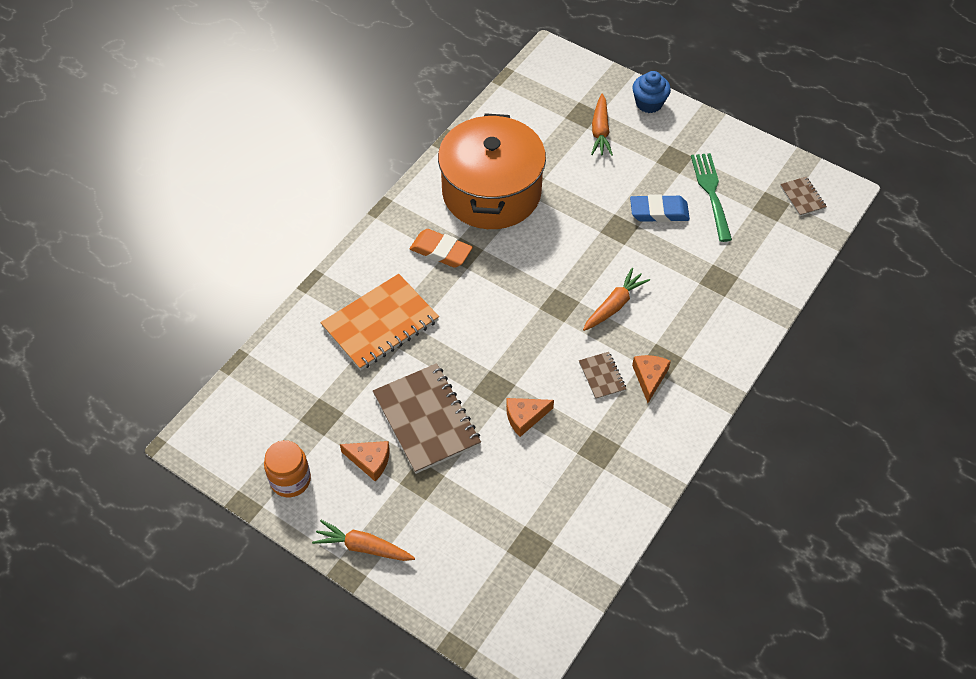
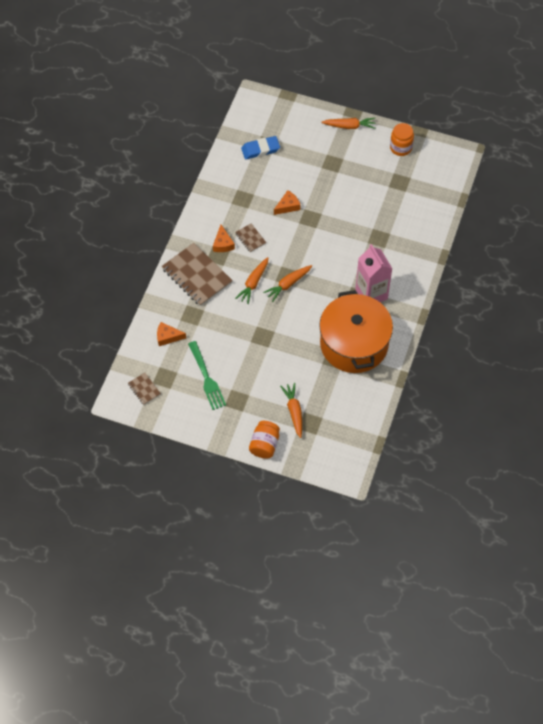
camera: 165 degrees right, 5 degrees up
orange notebook [320,274,439,371] -> none
orange cheese [340,441,390,481] -> orange cheese moved to [157,322,186,346]
brown notebook [373,363,481,474] -> brown notebook moved to [162,243,233,306]
orange eraser [410,229,473,268] -> pink carton [355,244,392,302]
blue eraser [630,194,690,222] -> blue eraser moved to [241,136,280,159]
blue cupcake [633,71,671,113] -> orange jar [249,421,280,459]
none -> orange carrot [263,265,312,302]

